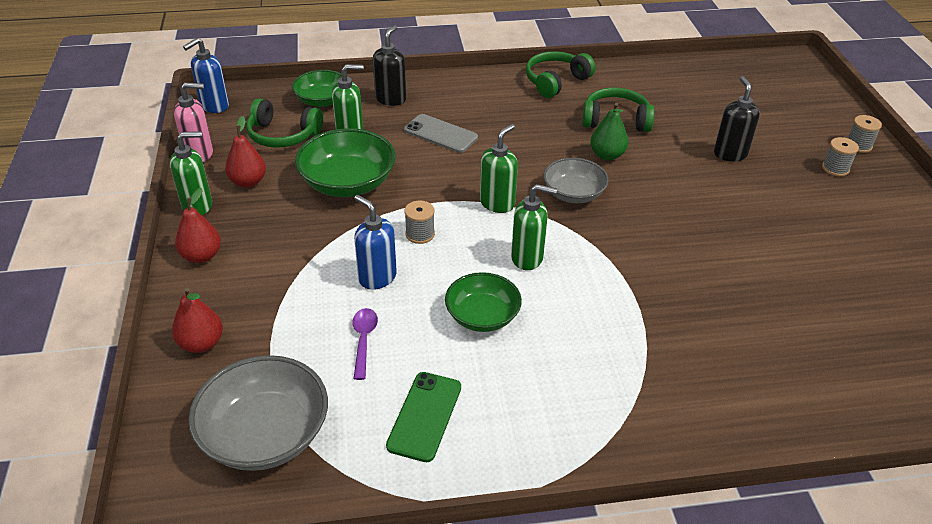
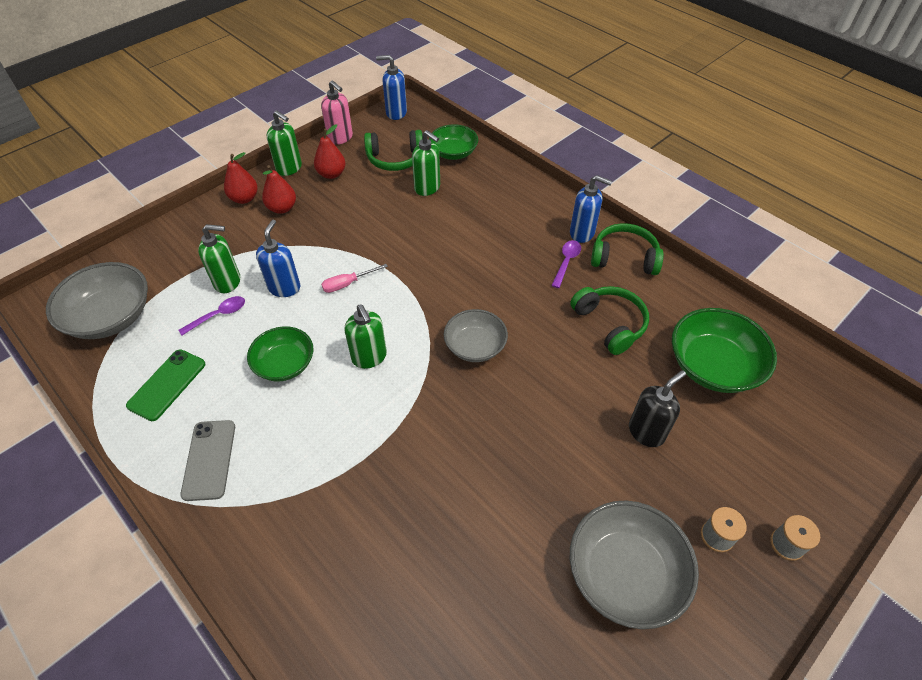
camera: 55 degrees right, 10 degrees up
red pear [172,287,223,353] -> red pear moved to [262,165,296,214]
green headphones [246,98,323,148] -> green headphones turned 75 degrees counterclockwise [364,130,423,171]
green bowl [295,128,396,197] -> green bowl moved to [672,308,777,393]
black soap dispenser [373,25,406,106] -> none
green phone [386,372,461,462] -> green phone turned 45 degrees counterclockwise [126,349,205,421]
grey phone [404,114,478,153] -> grey phone moved to [180,420,235,501]
grey spool [404,201,435,244] -> pink screwdriver [321,264,388,293]
green soap dispenser [480,124,518,213] -> green soap dispenser moved to [198,224,240,293]
green pear [590,103,629,160] -> none
none -> purple spoon [551,240,581,288]
none -> blue soap dispenser [570,175,612,243]
none -> grey bowl [570,500,699,629]

